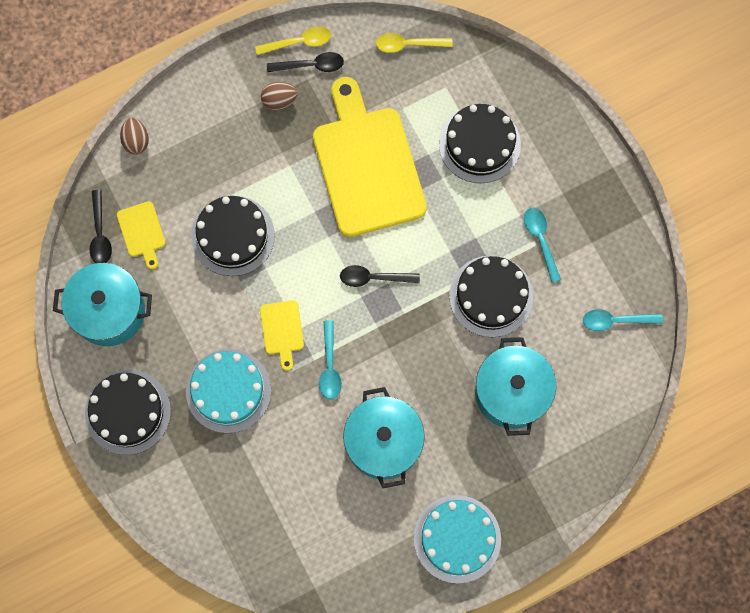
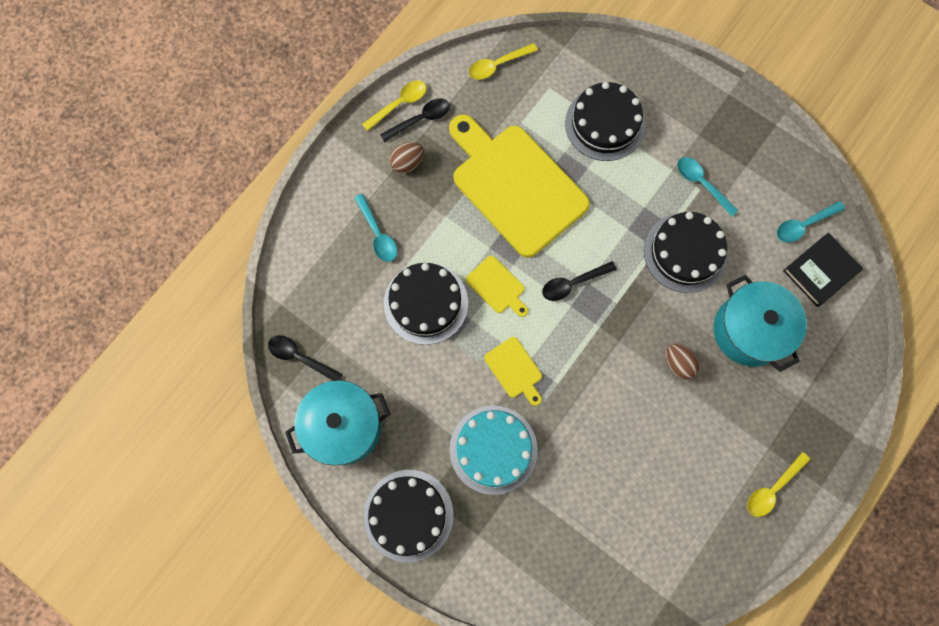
camera: 25 degrees left, 0 degrees up
black spoon [90,190,112,263] -> black spoon turned 150 degrees clockwise [268,335,343,381]
yellow cutting board [117,201,166,270] -> yellow cutting board moved to [466,256,528,317]
brown egg [120,118,149,155] -> brown egg moved to [666,343,700,380]
turquoise spoon [319,320,342,400] -> turquoise spoon moved to [354,194,397,262]
turquoise pot [343,387,425,488] -> none
turquoise cake [414,495,501,584] -> yellow spoon [747,452,810,517]
none -> black book [783,233,863,307]

